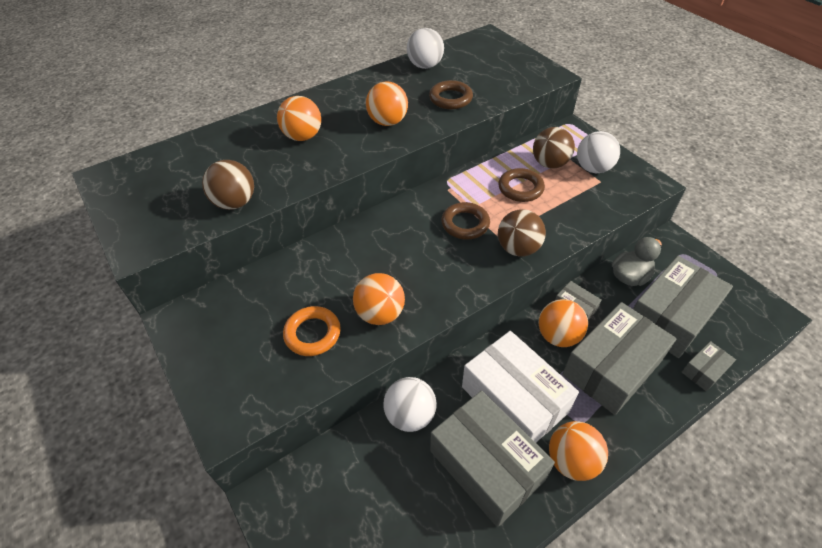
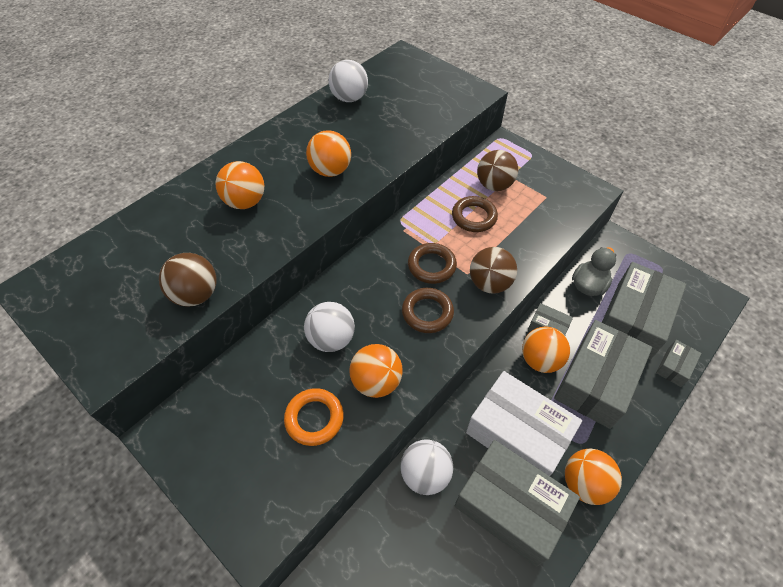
camera: 15 degrees left, 5 degrees up
brown ring [429,80,473,109] -> brown ring moved to [402,288,454,333]
white ball [577,131,620,173] -> white ball moved to [304,302,355,352]

